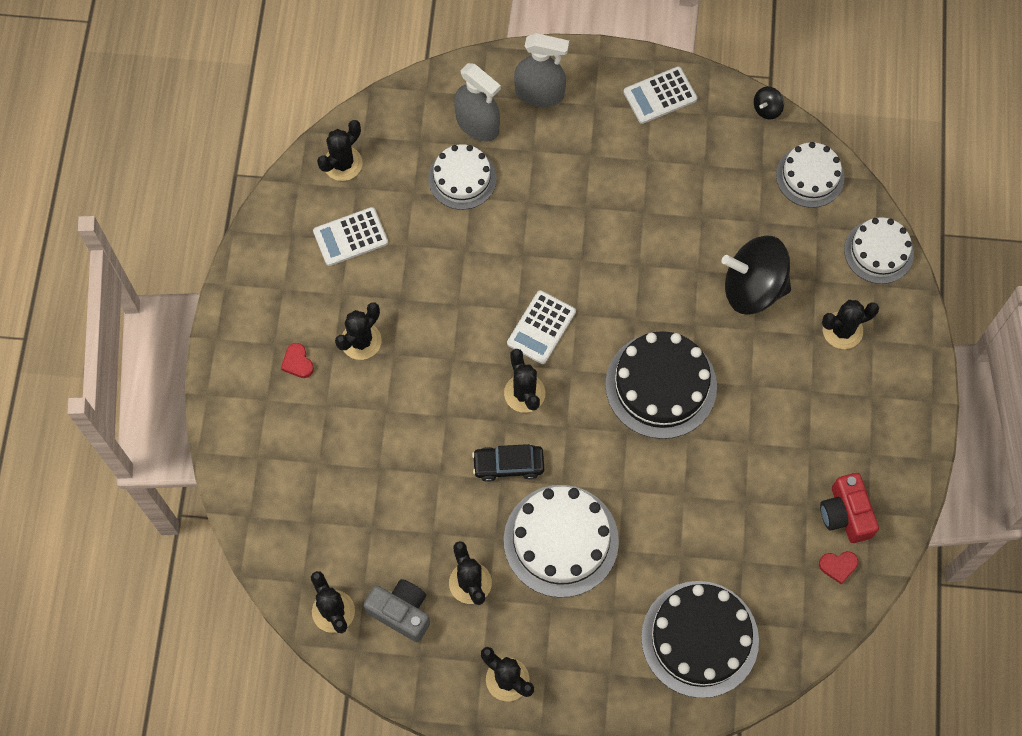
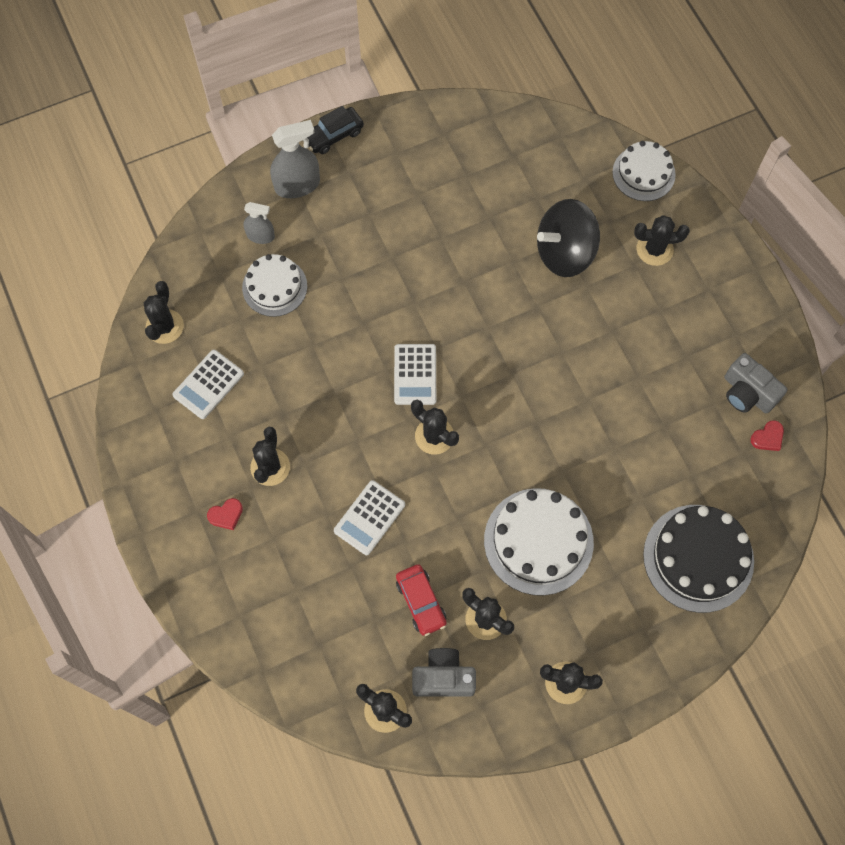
camera: 30 degrees left, 0 degrees up
red heart [281,343,314,378] -> red heart turned 60 degrees counterclockwise [207,498,243,530]
grey spray bottle [454,63,501,141] -> grey spray bottle [244,202,275,244], size x0.60
black car [472,444,544,482] -> black car moved to [307,106,364,154]
black cake [605,331,717,439] -> none
white calculator [624,66,697,124] -> white calculator moved to [334,480,405,555]
black spinning top [754,87,784,119] -> none
white cake [776,142,844,208] -> none
red camera [820,473,879,543] -> grey camera [724,353,788,413]
black cactus [822,300,879,349] -> black cactus turned 45 degrees clockwise [634,215,690,266]
none -> red car [396,564,447,636]

